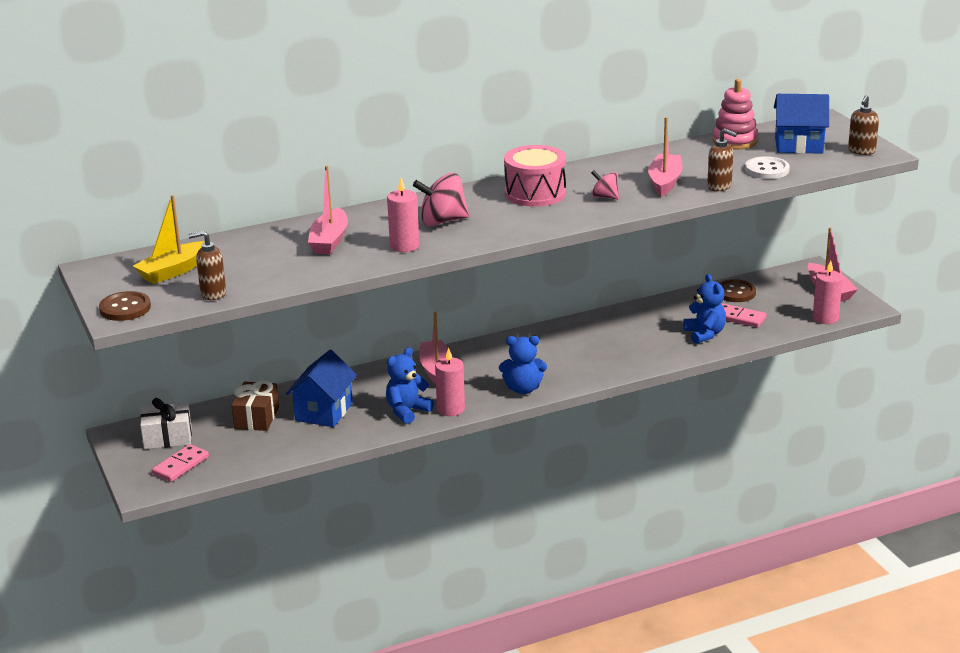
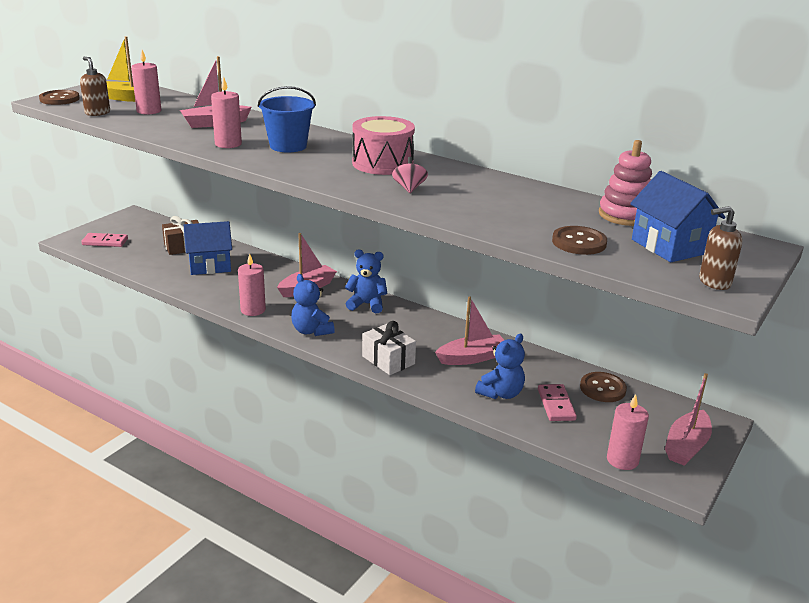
camera: 55 degrees right, 0 degrees up
white gift [140,398,192,449] -> white gift moved to [362,321,416,375]
blue teddy bear [386,347,434,424] -> blue teddy bear moved to [345,250,387,313]
pink spinning top [413,173,469,226] -> blue bucket [258,86,316,152]
pink boat [648,117,683,197] -> pink boat moved to [435,296,504,365]
brown soap dispenser [707,128,737,191] -> none
white button [745,156,790,179] -> brown button [552,226,607,255]
none -> pink candle [131,50,161,114]

